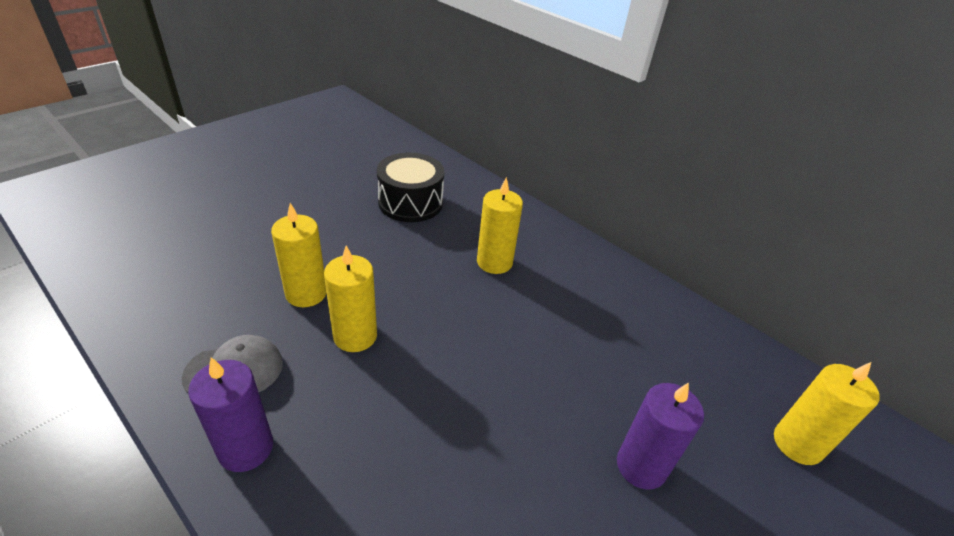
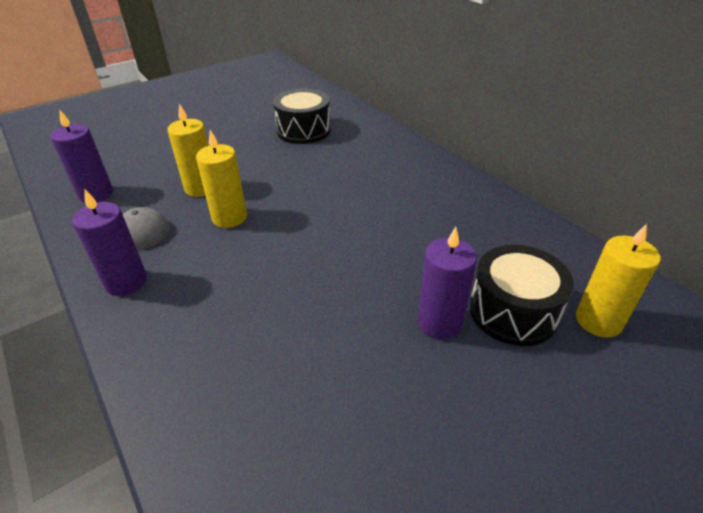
camera: 15 degrees right, 0 degrees up
yellow candle [477,177,523,274] -> none
none -> purple candle [50,109,113,203]
none -> black drum [470,245,574,346]

